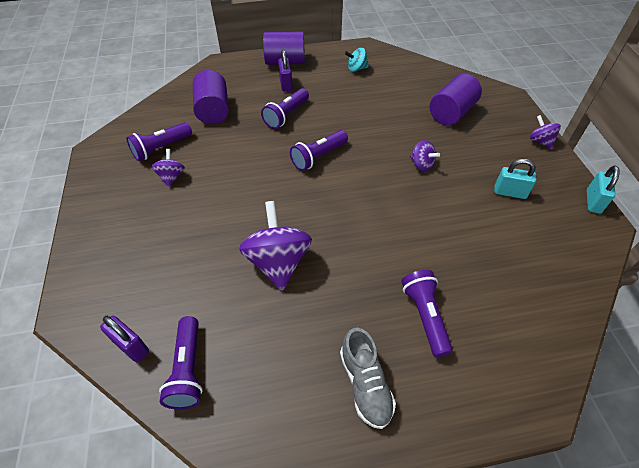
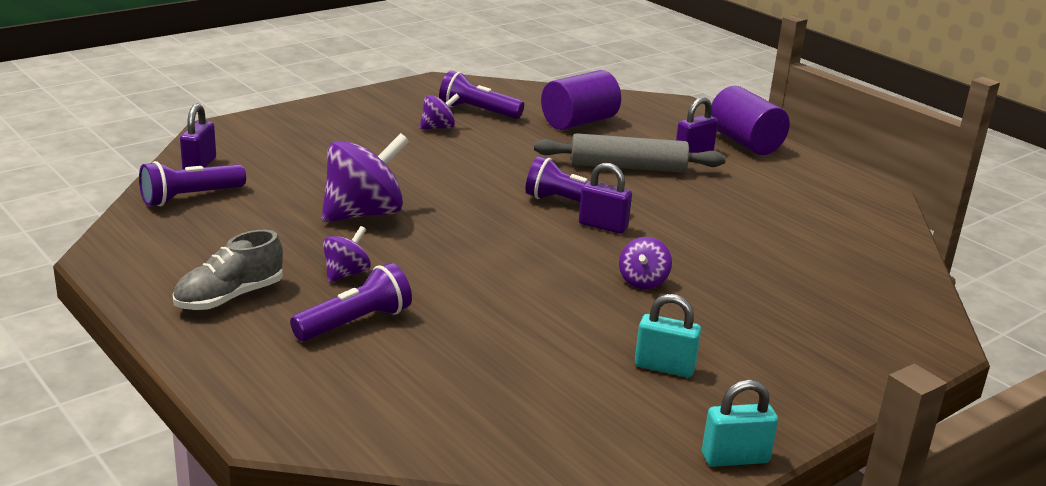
camera: 60 degrees right, 25 degrees down
purple flashlight [261,88,309,129] -> grey rolling pin [534,133,726,173]
turquoise spinning top [345,48,369,72] -> none
purple cylinder [430,74,482,125] -> none
turquoise padlock [494,159,537,199] -> turquoise padlock turned 60 degrees counterclockwise [635,294,701,377]
purple spinning top [530,115,561,149] -> purple spinning top moved to [323,226,371,283]
none -> purple padlock [579,163,632,234]

